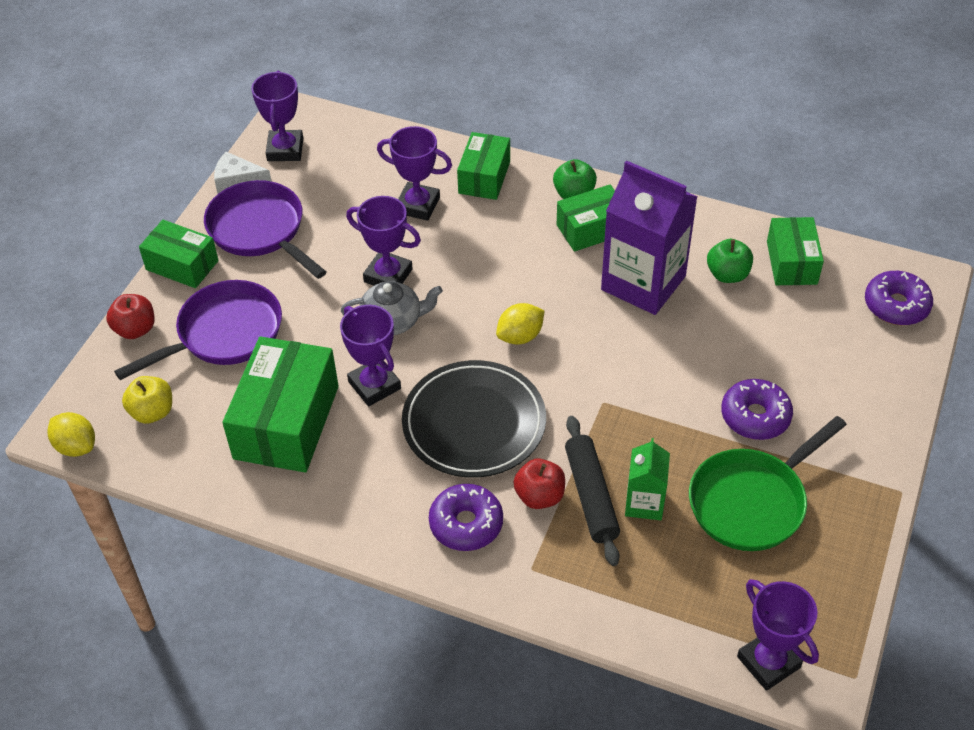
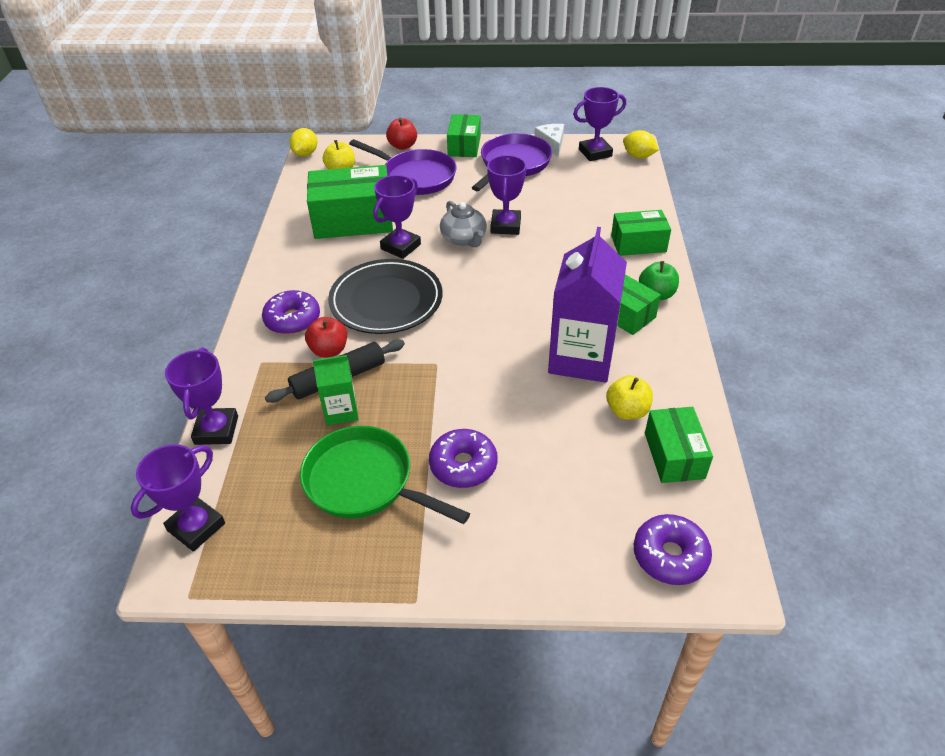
camera: 70 degrees right, 5 degrees down
purple trophy [377,126,452,221] -> purple trophy moved to [165,348,238,445]
yellow lemon [496,303,545,344] -> yellow lemon moved to [623,130,659,158]
green apple [707,239,753,283] -> yellow apple [606,375,653,420]
green box [767,217,824,285] -> green box turned 75 degrees counterclockwise [645,407,713,483]

